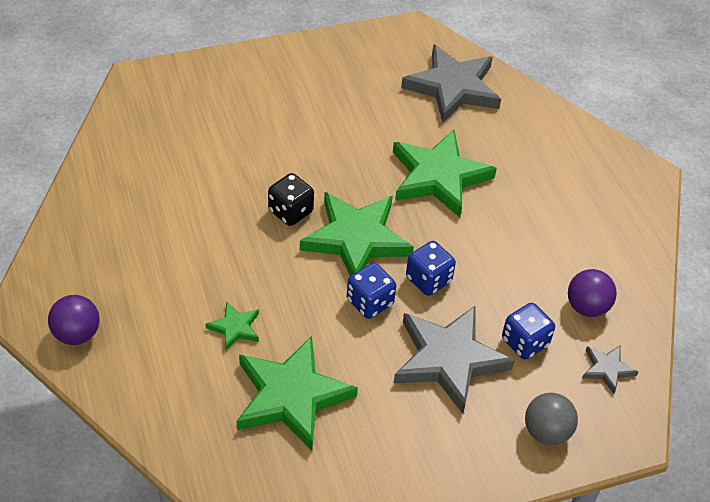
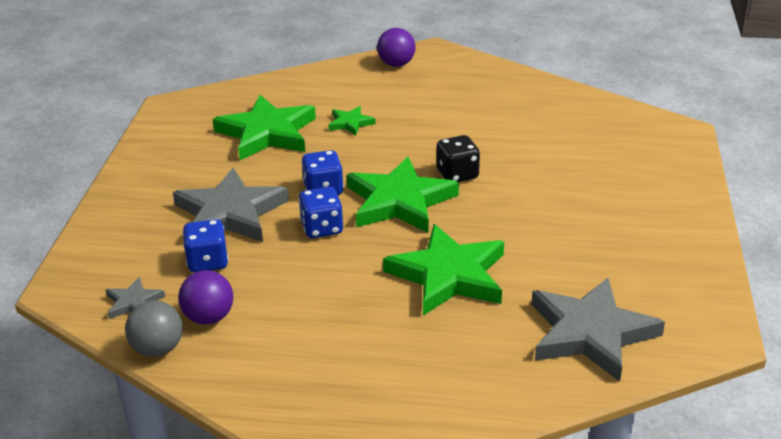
camera: 120 degrees right, 15 degrees down
grey ball [525,393,578,445] -> grey ball moved to [125,300,183,357]

